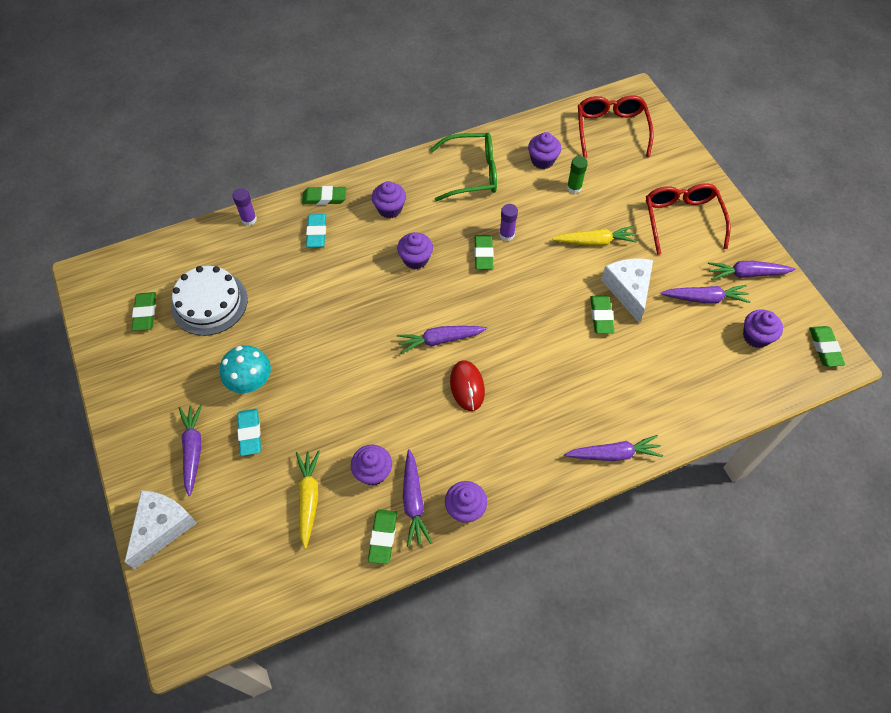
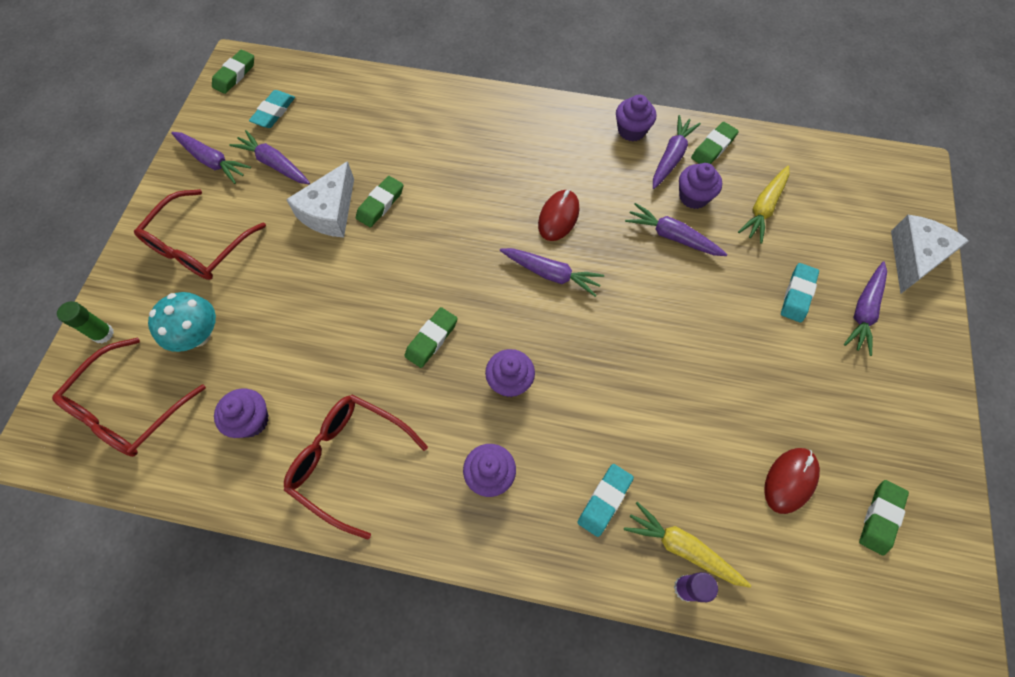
camera: 145 degrees left, 5 degrees up
white cheese [125,490,197,569] -> white cheese turned 150 degrees clockwise [891,215,969,293]
white cake [171,266,248,336] -> red mouse [764,448,820,514]
turquoise mushroom [220,345,271,393] -> turquoise mushroom moved to [148,292,216,352]
green eraser [302,186,346,205] -> none
green glasses [430,132,497,201] -> red glasses [284,394,428,540]
purple glue stick [499,204,518,241] -> none
yellow carrot [552,226,637,246] -> yellow carrot moved to [624,502,751,588]
purple carrot [564,435,663,461] -> purple carrot moved to [625,203,727,256]
green glue stick [567,156,588,194] -> green glue stick moved to [57,301,114,343]
purple cupcake [743,310,783,348] -> turquoise eraser [249,90,295,128]

